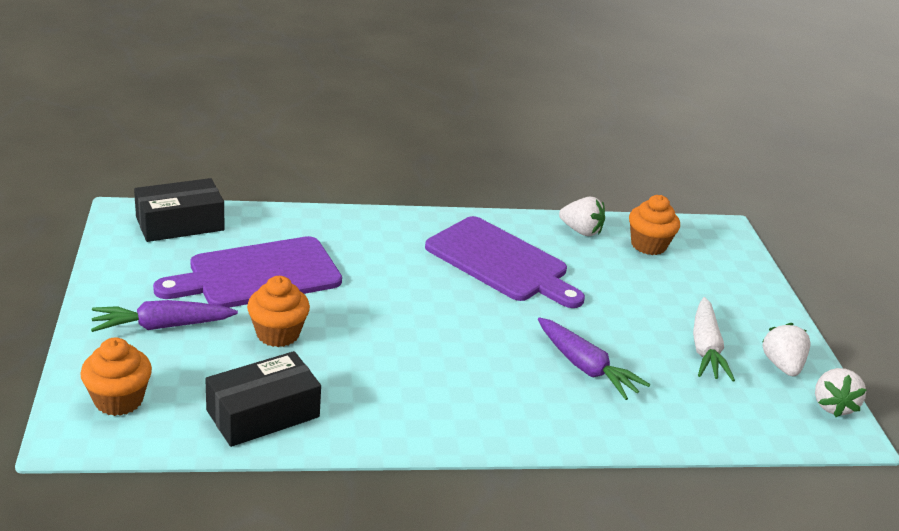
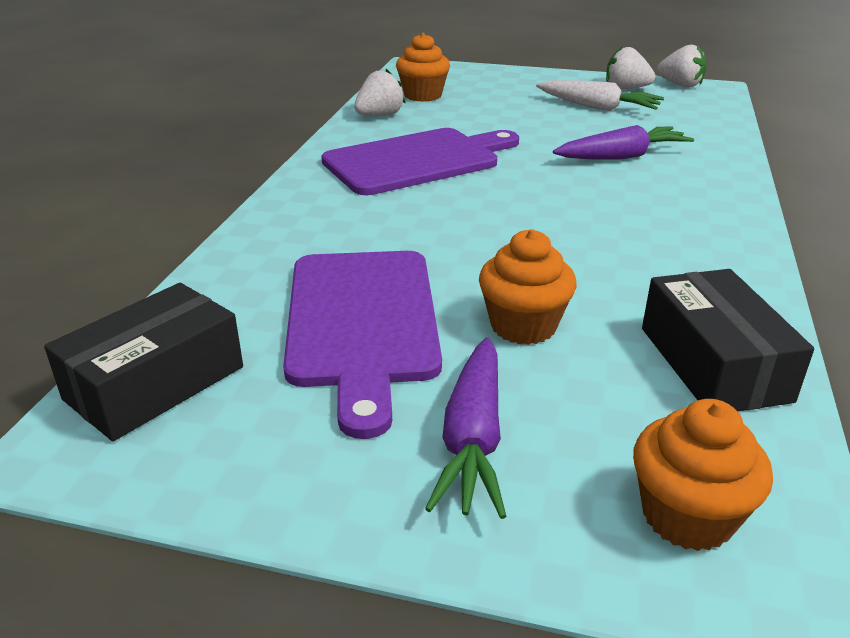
camera: 65 degrees left, 0 degrees up
black box [134,178,225,242] -> black box turned 45 degrees clockwise [44,283,243,441]

